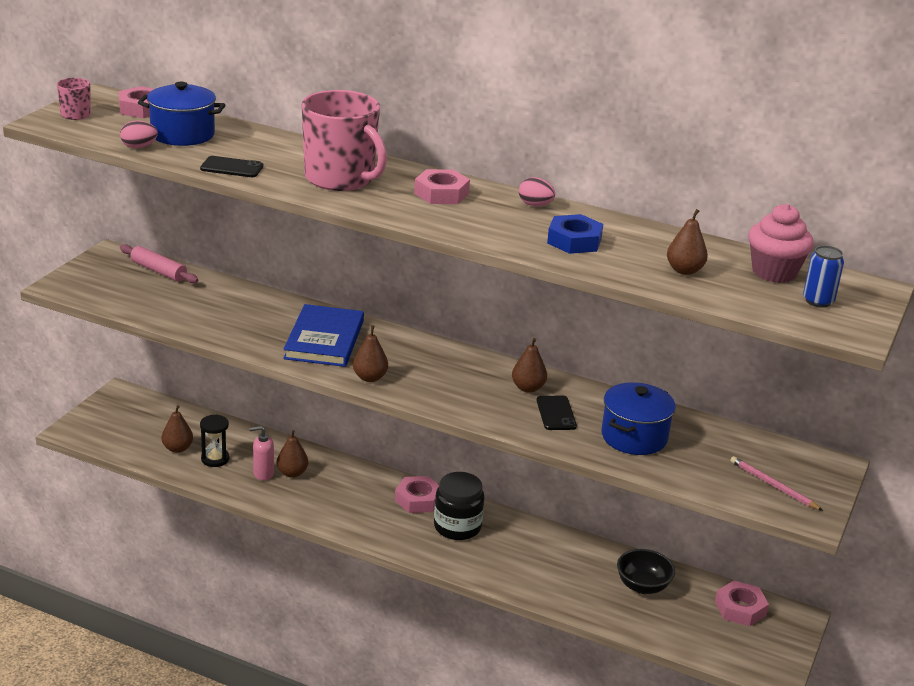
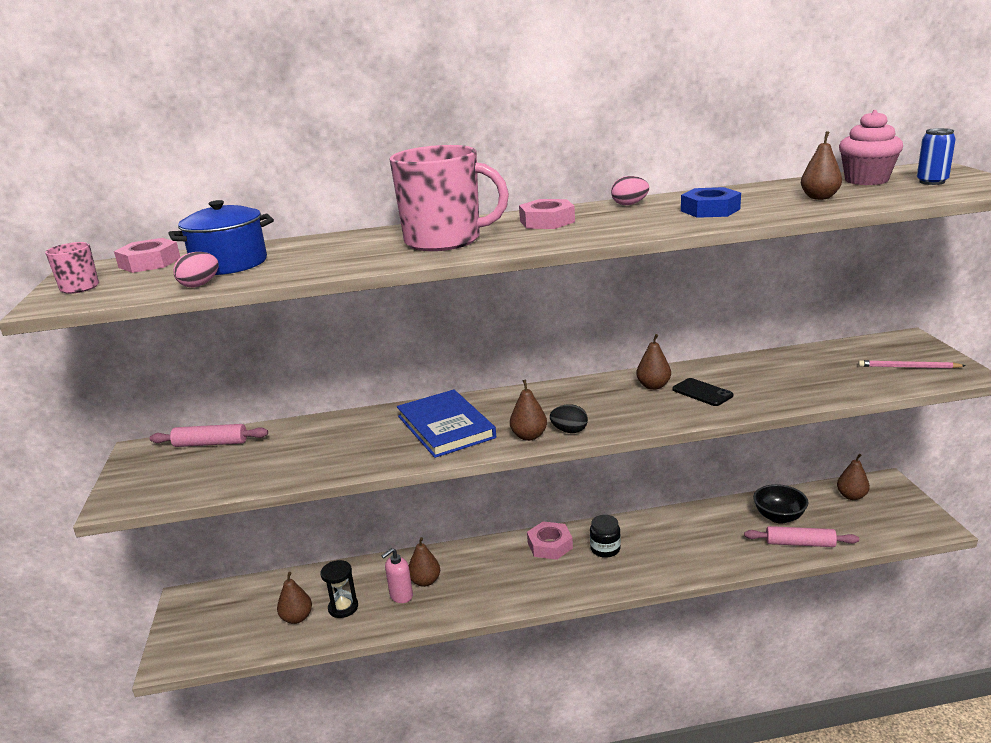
camera: 30 degrees left, 5 degrees down
black phone [200,156,263,177] -> none
black jar [434,472,485,540] -> black jar [590,515,621,558], size x0.64
blue pot [602,382,676,455] -> none
pink nut [715,580,769,626] -> brown pear [837,454,870,500]
none -> black egg [550,404,588,433]
none -> pink rolling pin [744,526,859,547]

